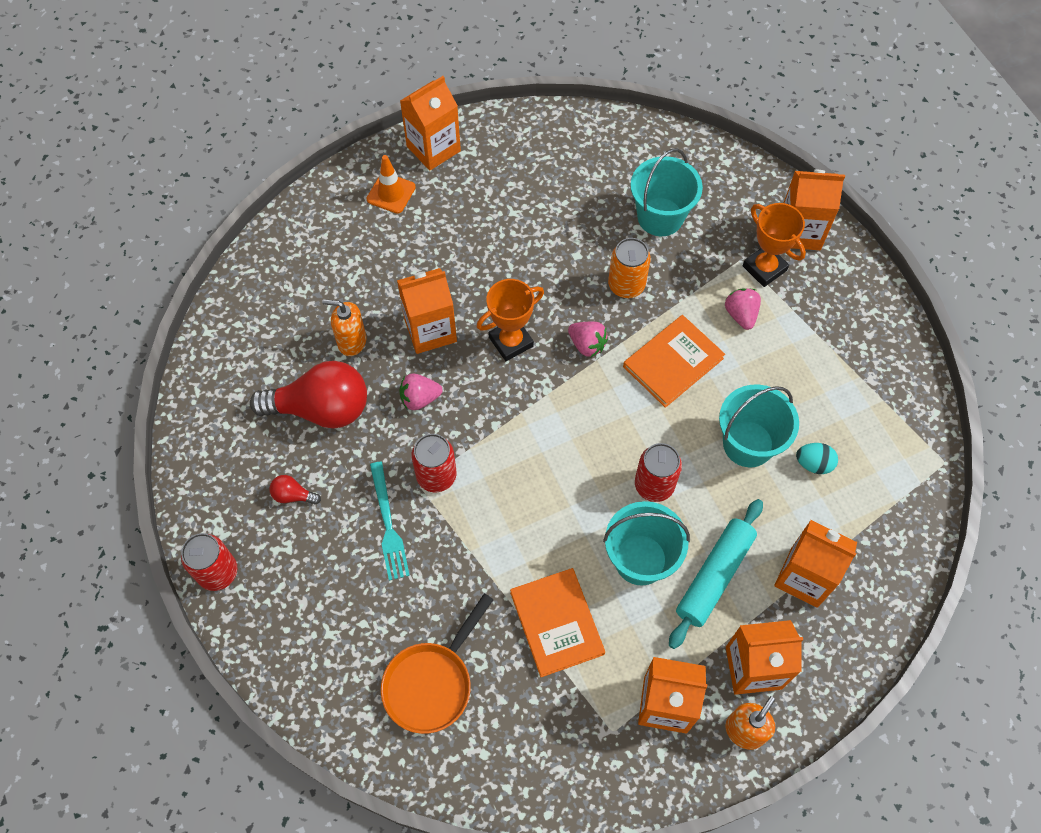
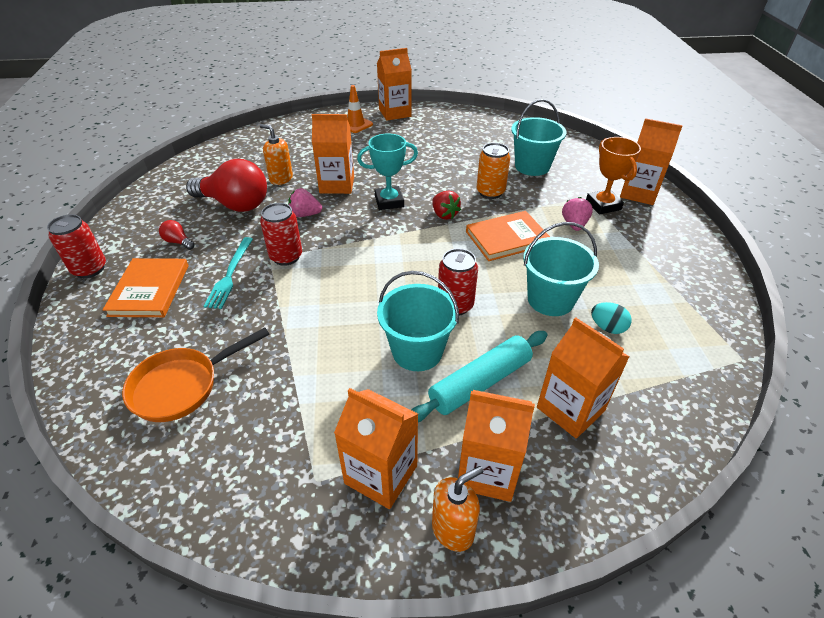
camera: 20 degrees right, 20 degrees down
orange trophy [477,279,544,361] -> turquoise trophy [357,133,418,210]
orange book [510,568,605,677] -> orange book moved to [103,258,189,317]
pink strawberry [568,322,608,357] -> red strawberry [432,191,461,220]

